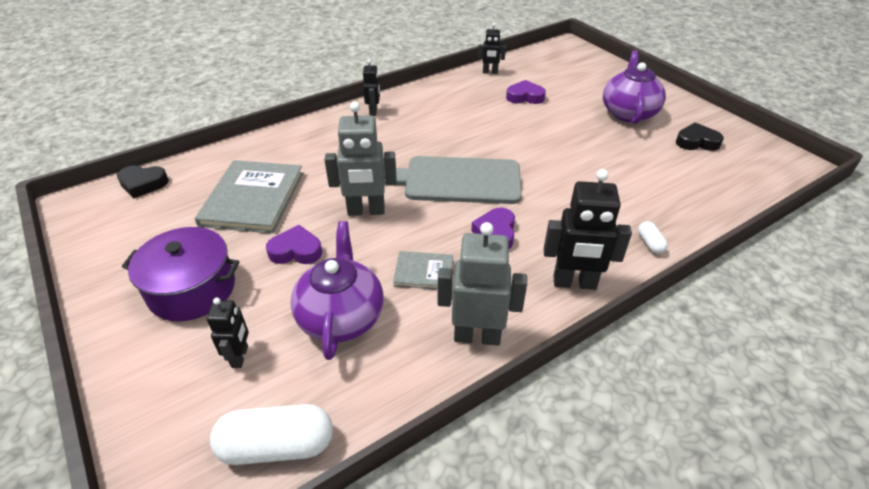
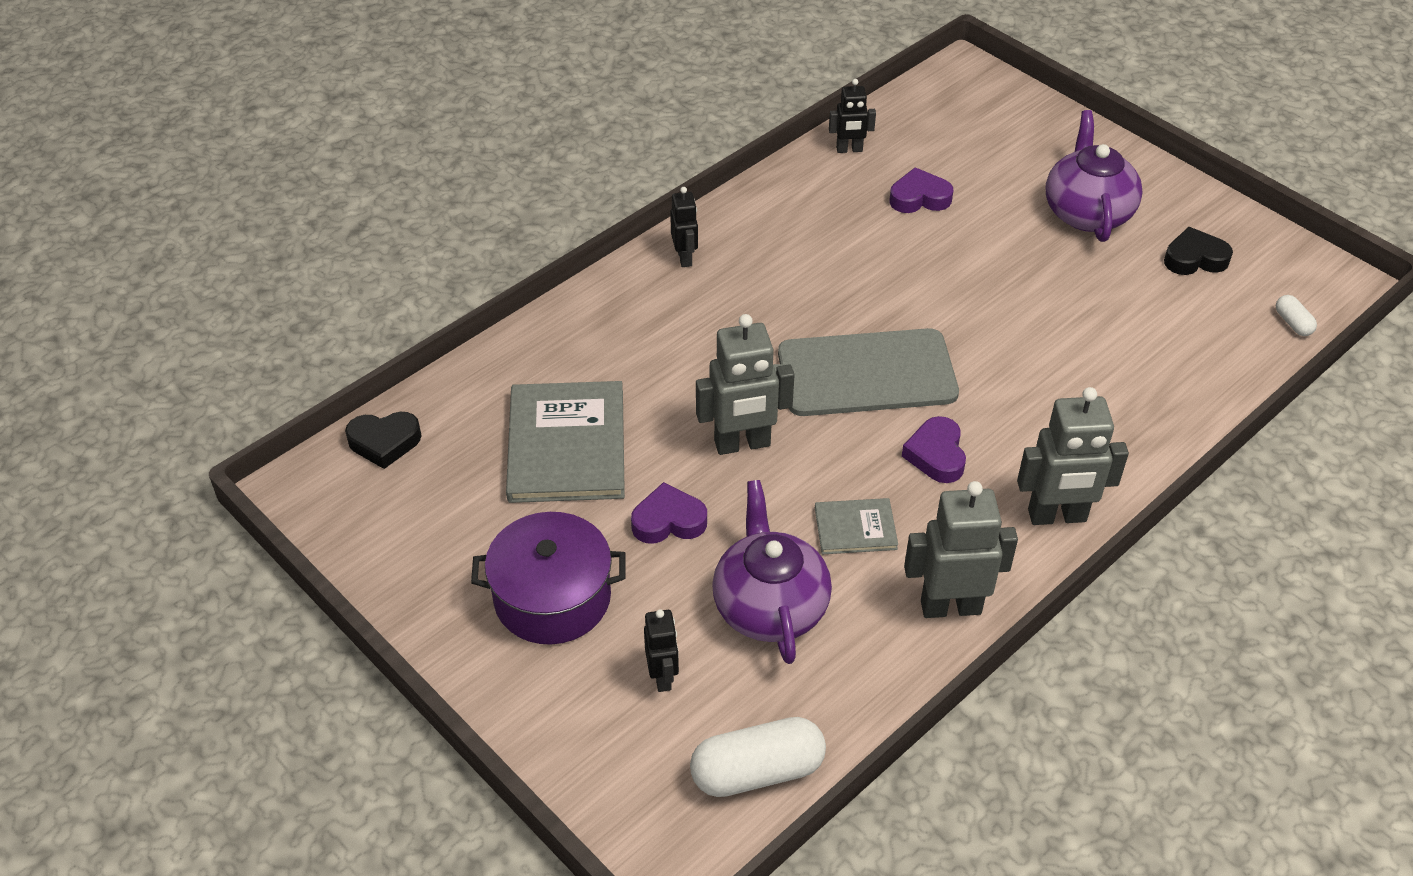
camera: 10 degrees left, 5 degrees up
black robot [544,169,632,290] -> grey robot [1017,387,1129,525]
white capsule [638,221,668,254] -> white capsule moved to [1276,295,1317,336]

